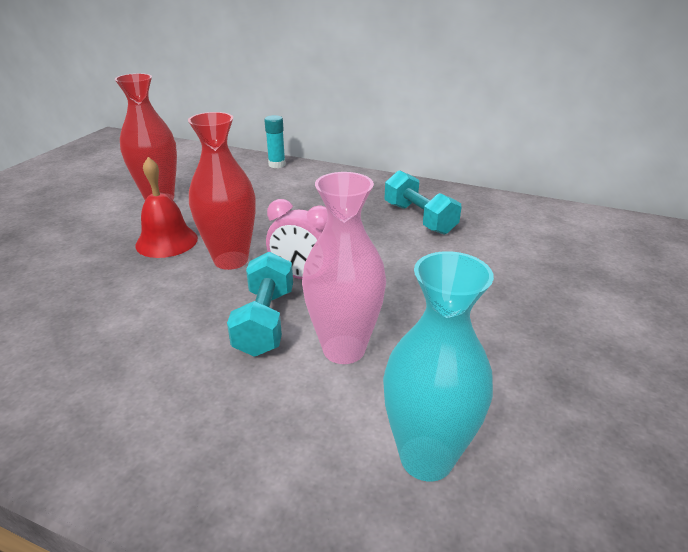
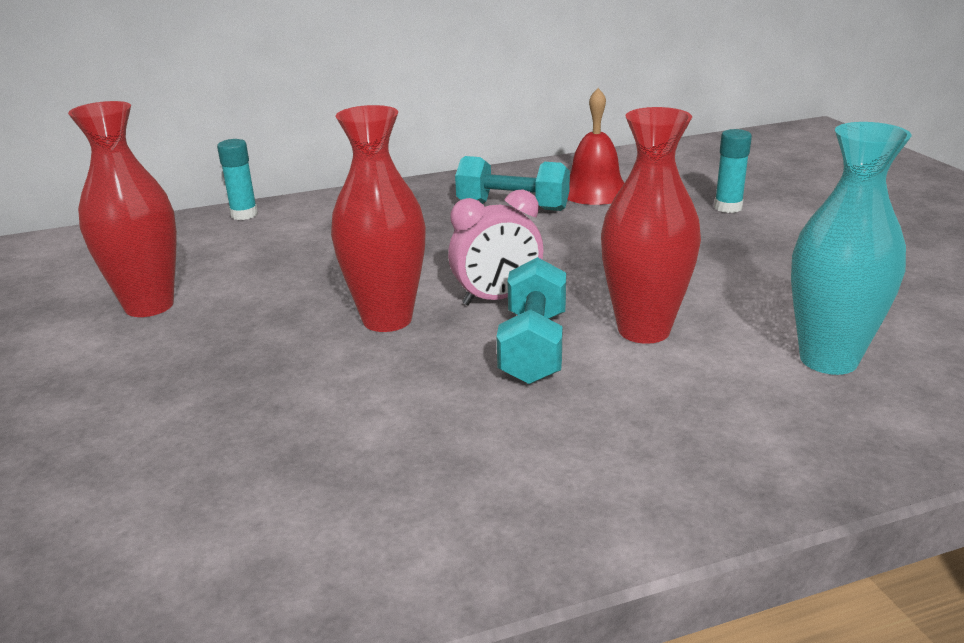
camera: 40 degrees left, 5 degrees down
red bell [135,157,198,258] -> red bell moved to [567,88,624,205]
turquoise dumbbell [227,251,293,357] -> turquoise dumbbell turned 45 degrees clockwise [496,257,566,384]
pink vase [302,172,386,364] -> red vase [601,107,701,344]
none -> turquoise glue stick [714,129,752,213]

